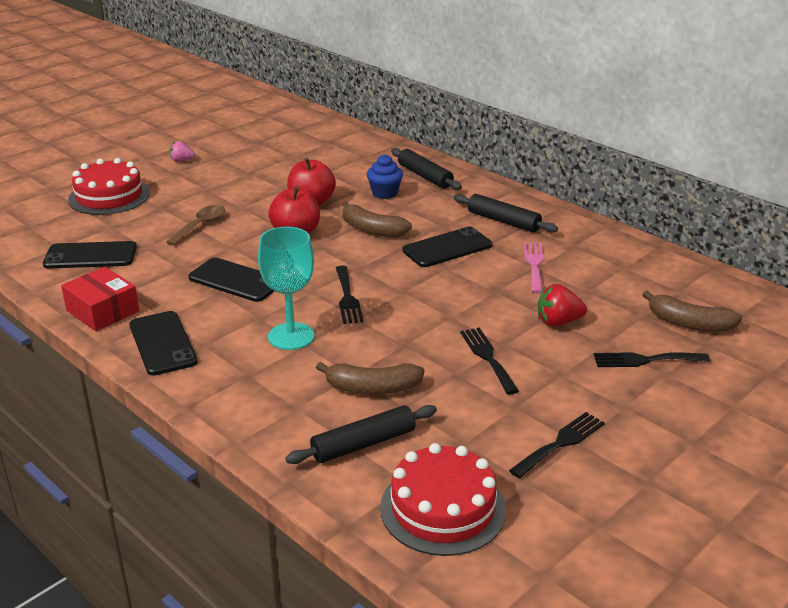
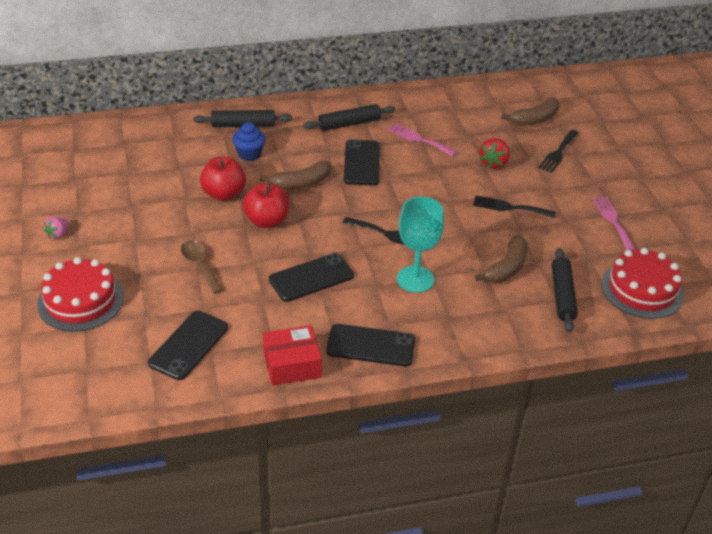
camera: 60 degrees left, 10 degrees up
black fork [509,412,605,478] -> pink fork [593,197,635,251]

